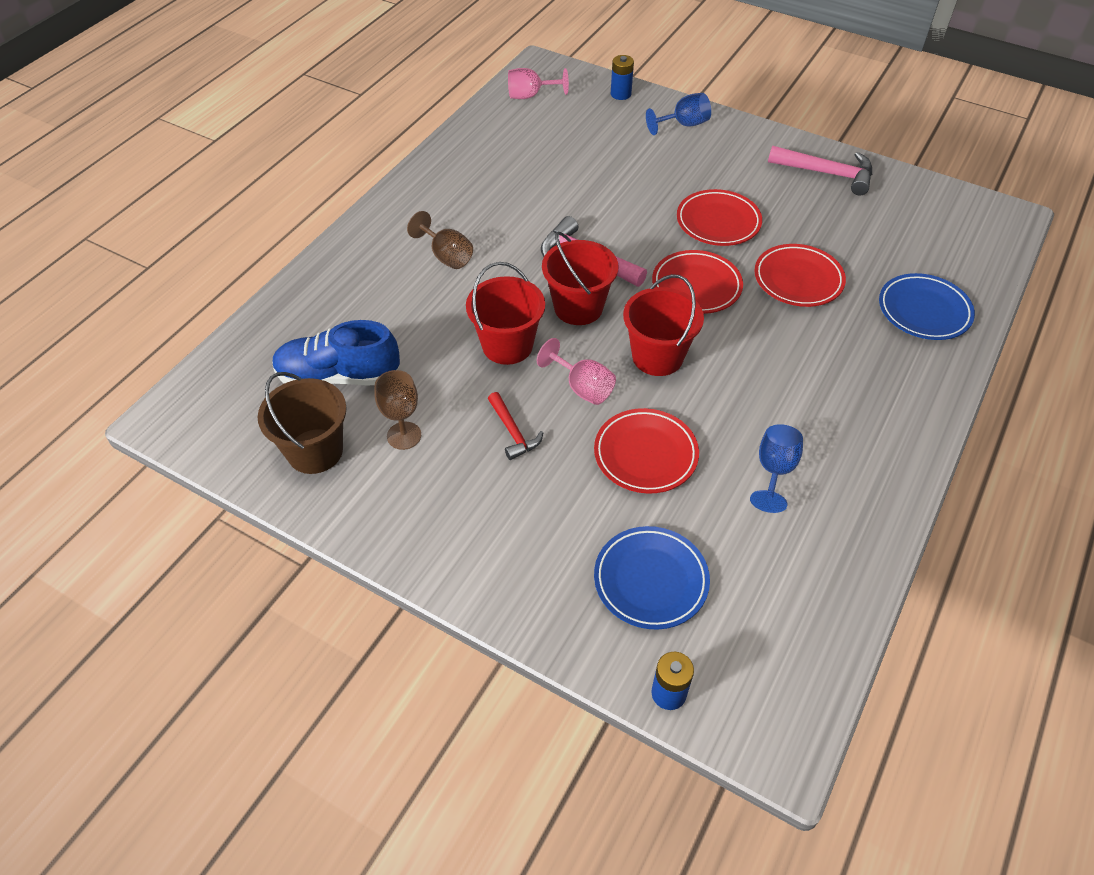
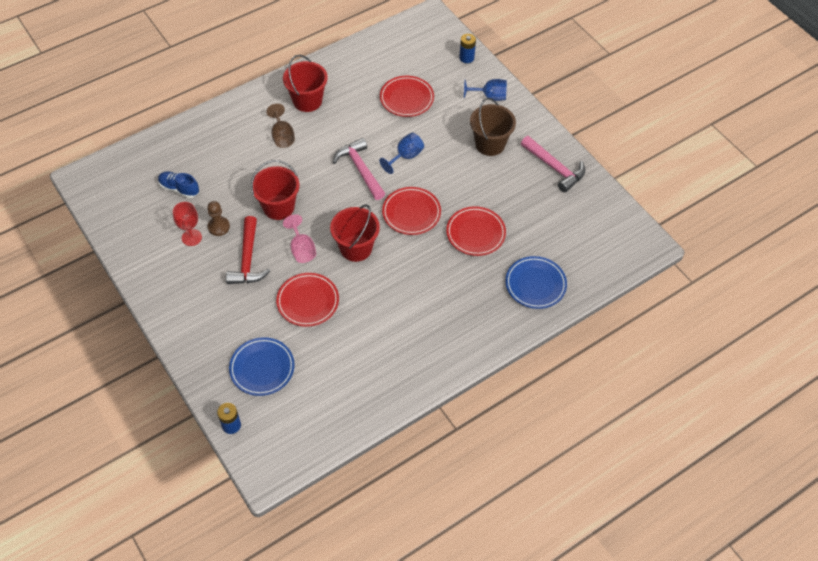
camera: 25 degrees right, 5 degrees up
brown bucket [258,372,347,474] -> brown bucket moved to [470,98,516,156]
blue shoe [272,320,400,386] -> blue shoe [158,171,199,198], size x0.62
brown goblet [374,370,421,450] -> red goblet [173,202,202,246]
red hammer [488,392,544,460] -> red hammer [226,216,270,284], size x1.64
pink goblet [508,68,569,99] -> none
red bucket [542,231,618,325] -> red bucket moved to [283,55,328,112]
red plate [677,189,762,246] -> red plate moved to [380,76,434,117]
blue goblet [750,424,803,513] -> blue goblet moved to [379,133,424,174]
none -> brown pawn [207,201,230,236]

